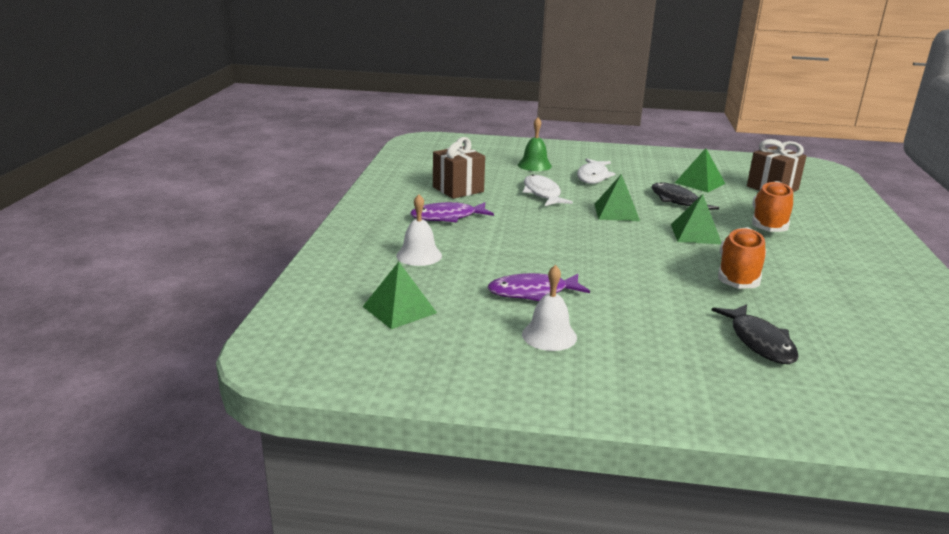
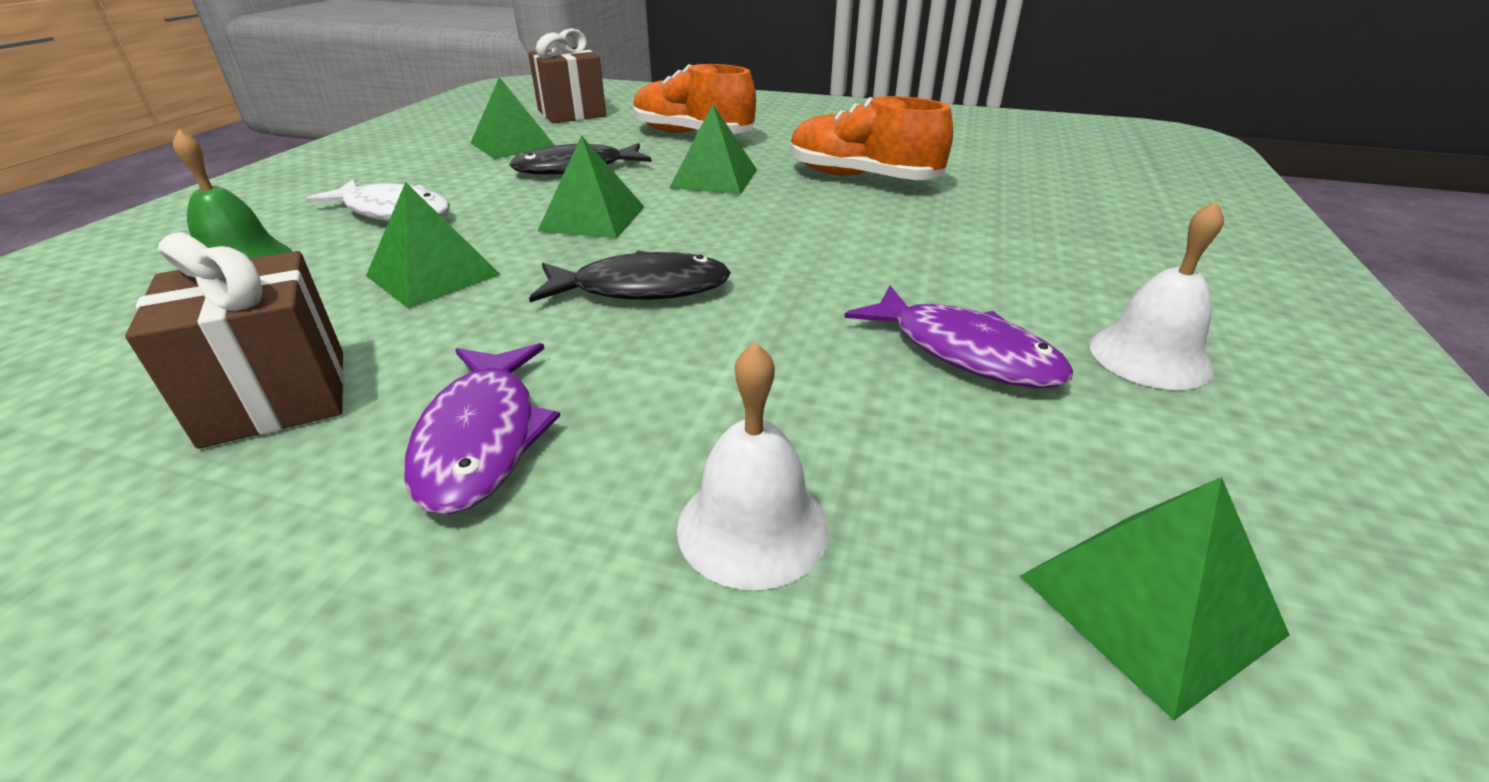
camera: 80 degrees left, 10 degrees up
purple fish [488,273,590,301] -> purple fish turned 45 degrees counterclockwise [844,285,1073,388]
white fish [523,175,573,206] -> green pyramid [366,182,501,309]
black fish [711,304,799,364] -> black fish moved to [529,250,731,302]

